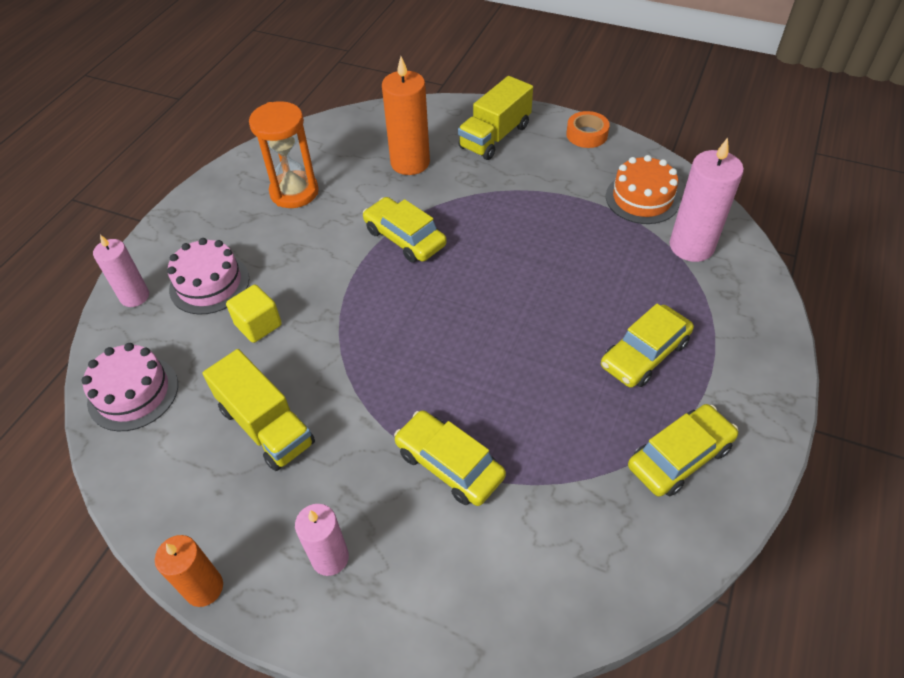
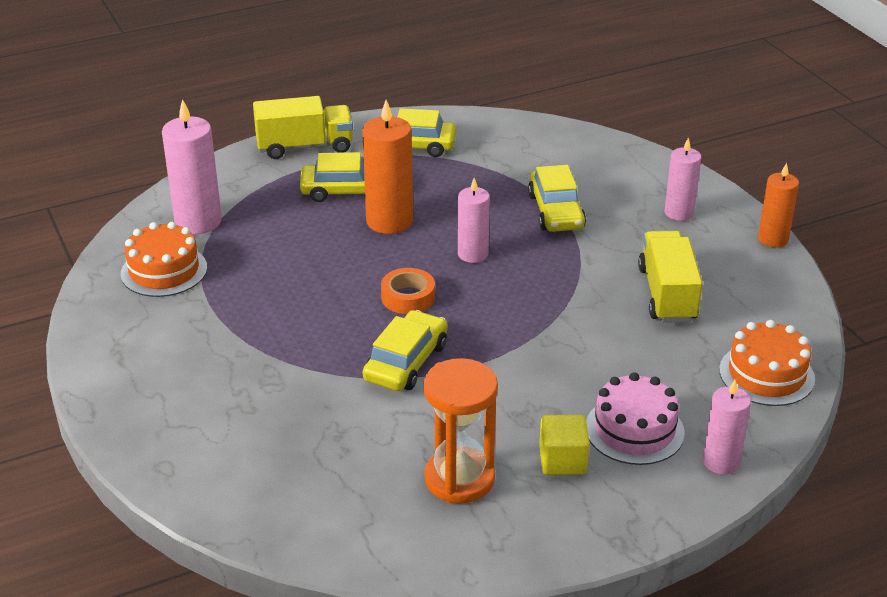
camera: 140 degrees left, 15 degrees down
pink cake [82,343,178,431] -> orange cake [719,320,815,406]
yellow cube [226,285,282,343] -> yellow cube moved to [539,415,590,475]
yellow car [363,197,447,263] -> yellow car turned 150 degrees counterclockwise [363,310,448,391]
orange candle [382,56,430,175] -> orange candle moved to [362,100,413,234]
yellow truck [458,76,533,160] -> yellow truck moved to [253,96,353,159]
orange tape [566,111,610,148] -> orange tape moved to [381,268,435,314]
none -> pink candle [458,178,490,263]

